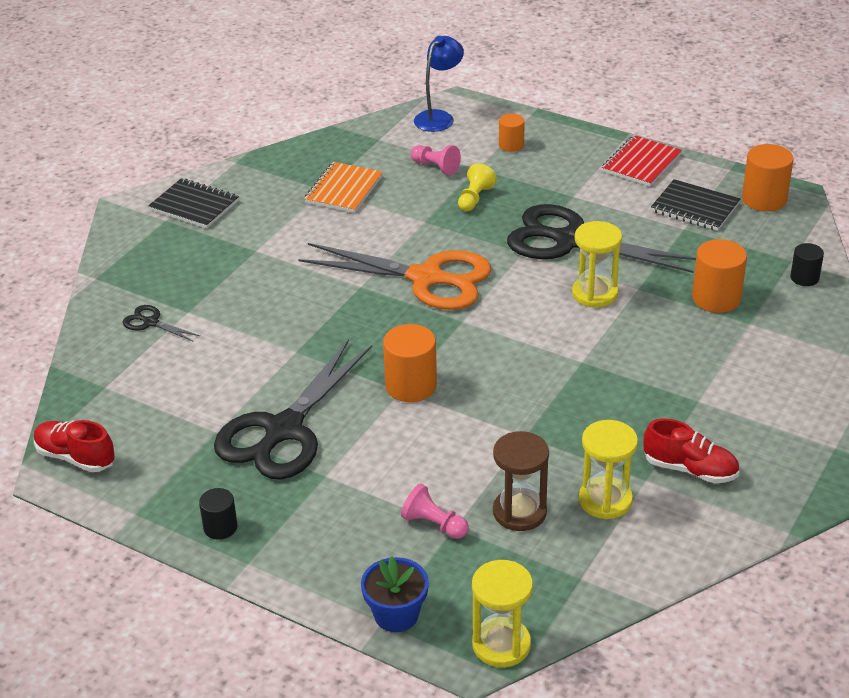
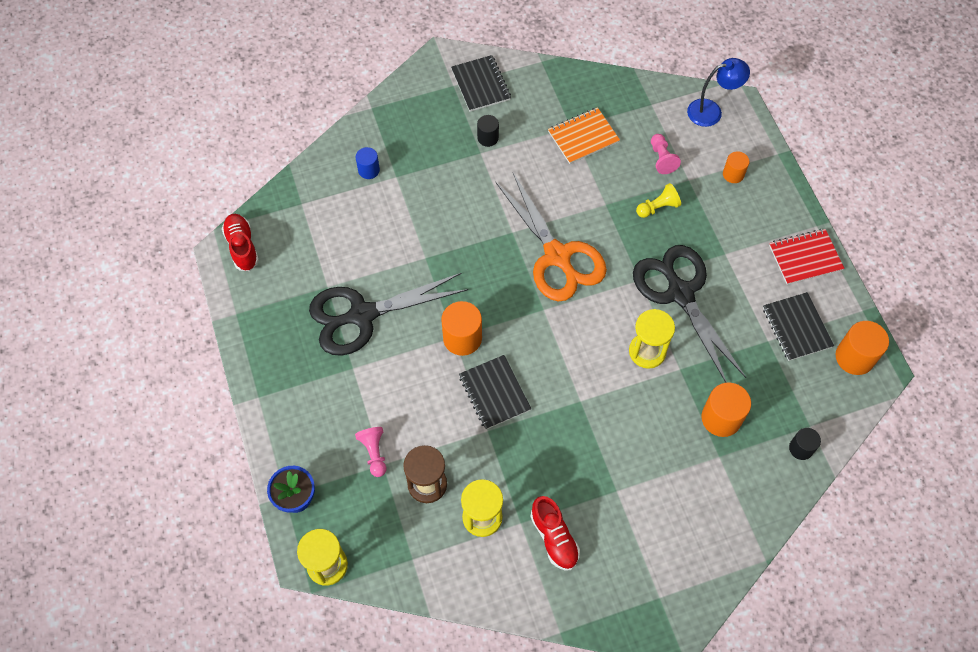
camera: 40 degrees right, 25 degrees up
black scissors [123,305,200,341] -> blue cylinder [356,147,380,179]
black cylinder [199,488,237,540] -> black cylinder moved to [477,115,499,147]
none -> black notebook [459,355,532,429]

